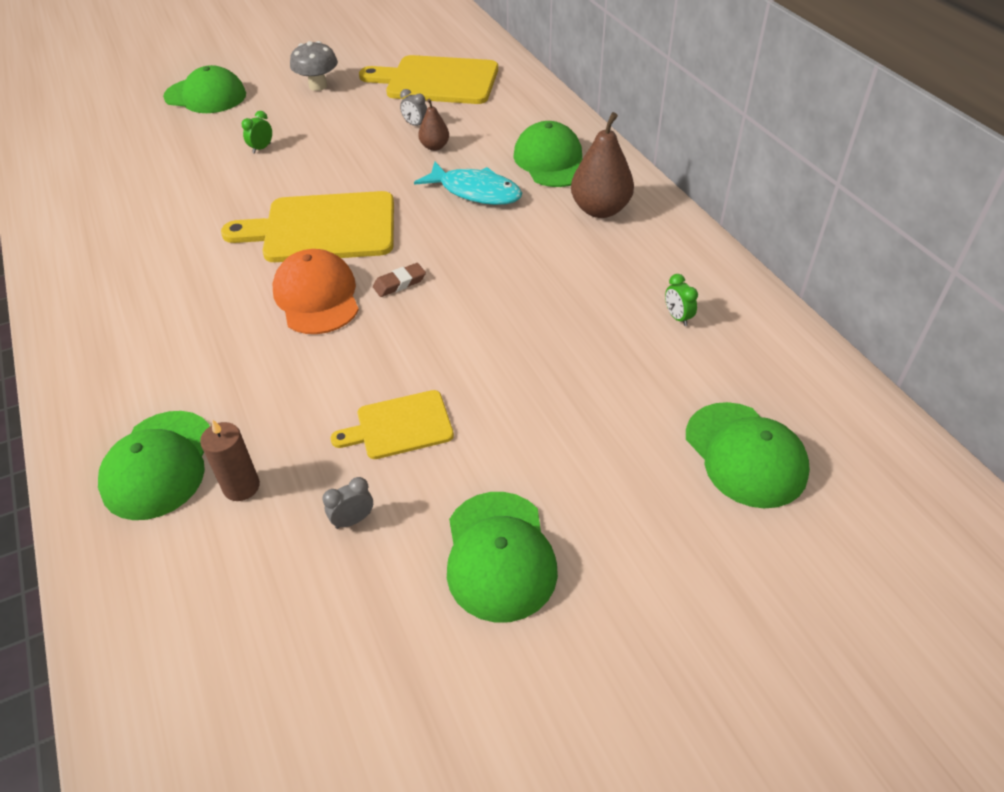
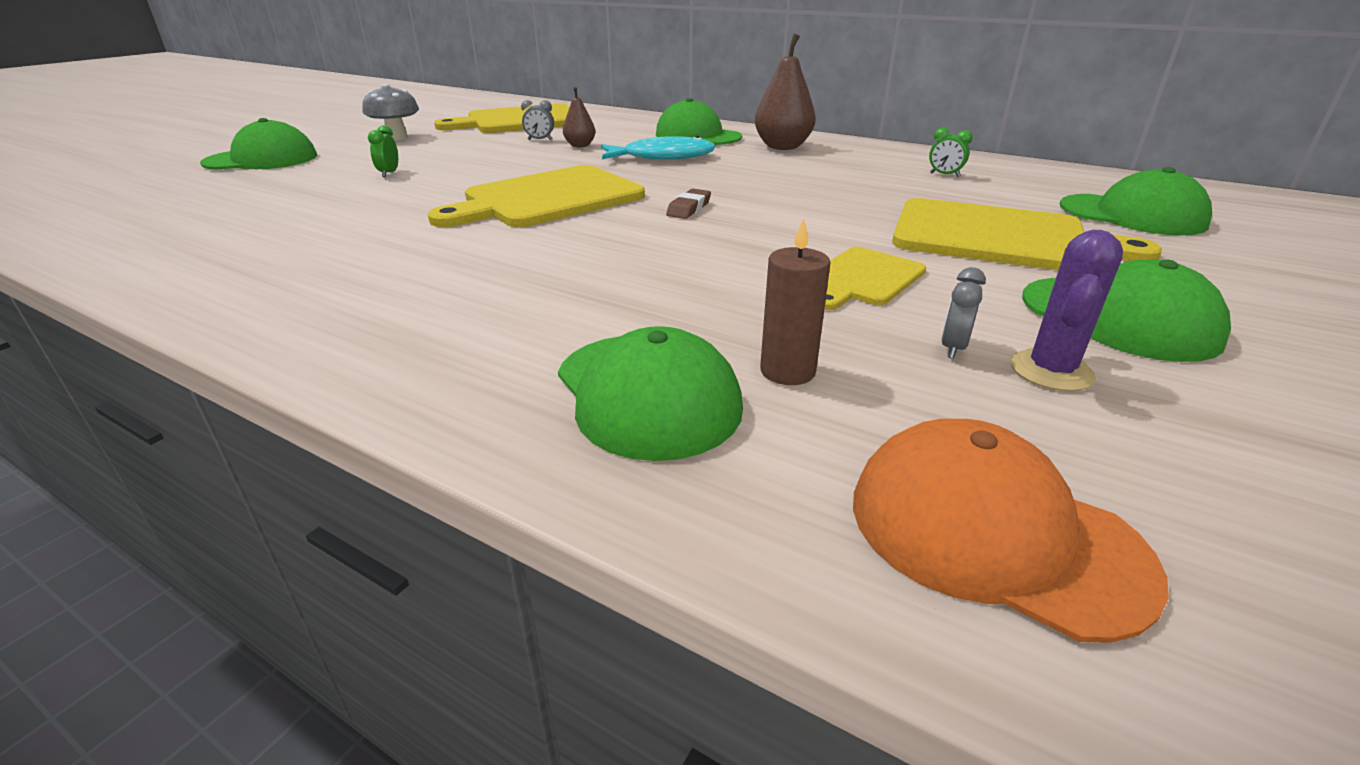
camera: 35 degrees left, 15 degrees down
orange cap [273,249,359,334] -> orange cap moved to [853,419,1169,643]
none -> yellow cutting board [892,198,1162,270]
none -> purple cactus [1010,230,1123,391]

